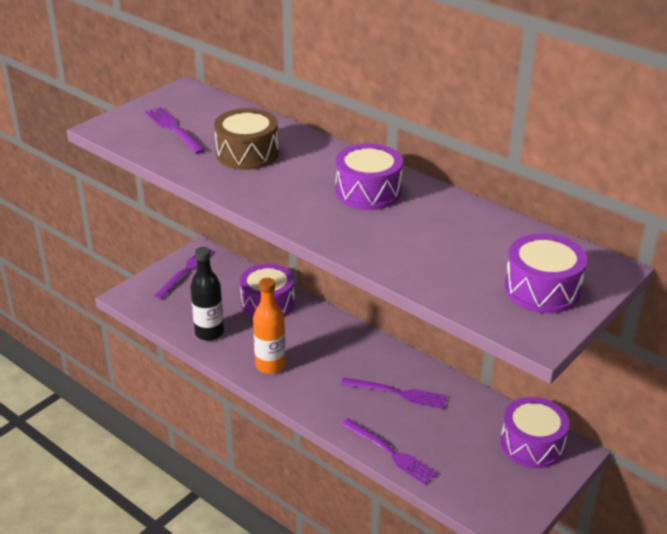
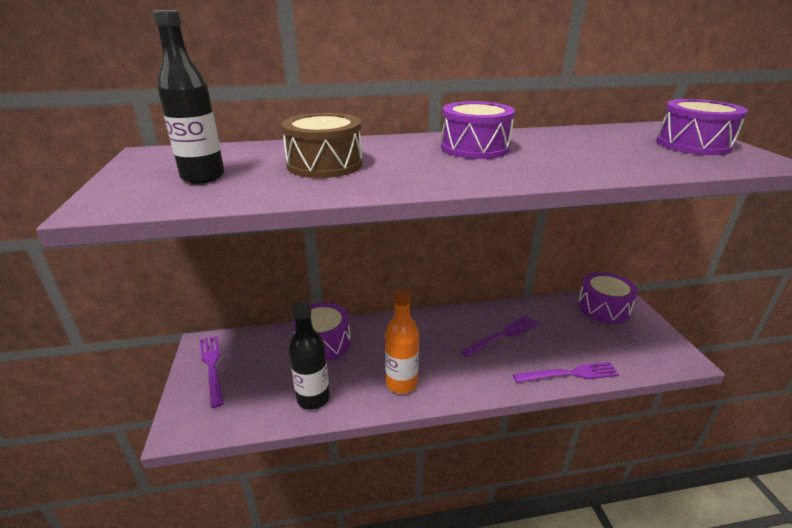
camera: 50 degrees left, 5 degrees down
purple fork [145,107,205,154] -> black bottle [152,10,225,183]

